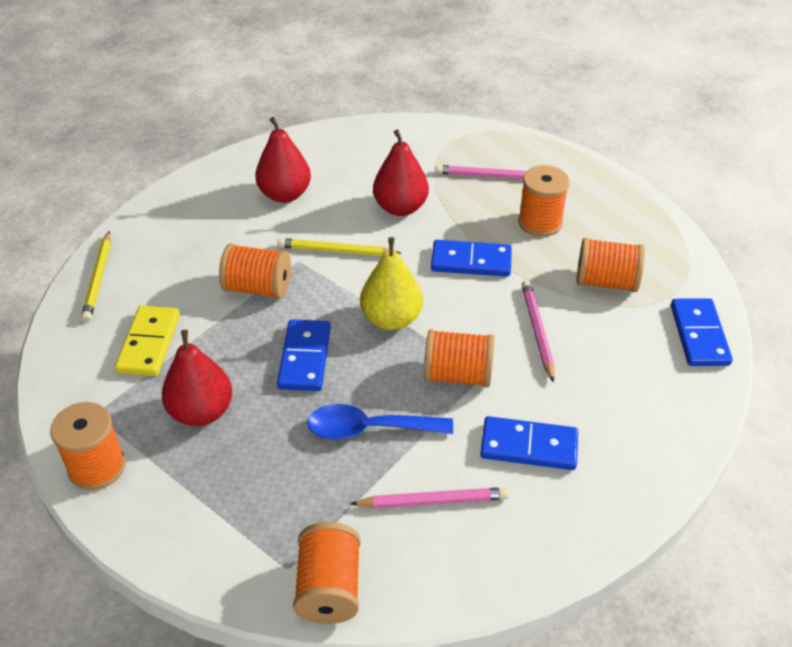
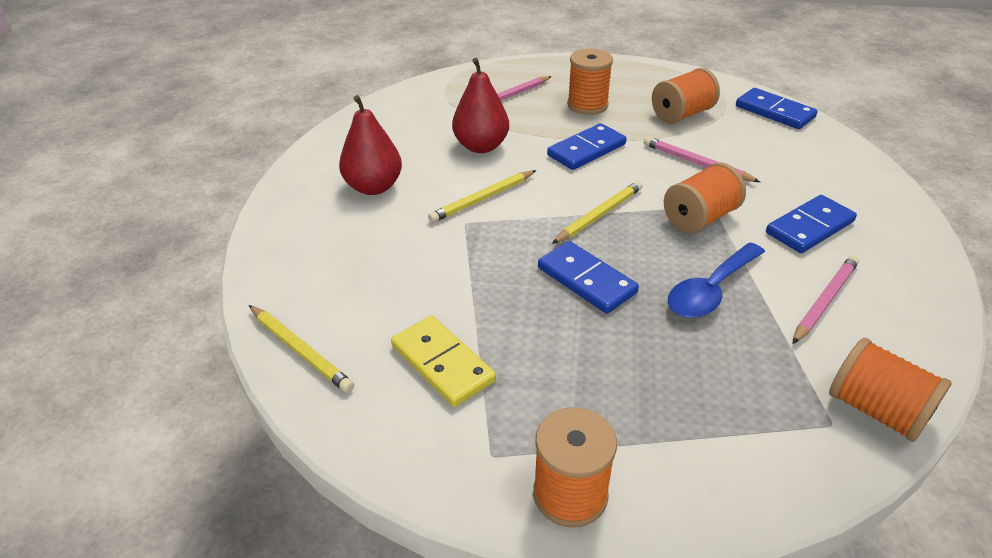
camera: 45 degrees left, 5 degrees down
red pear [162,330,232,426] -> none
orange spool [219,244,291,299] -> none
yellow pear [360,237,423,330] -> yellow pencil [552,181,643,244]

